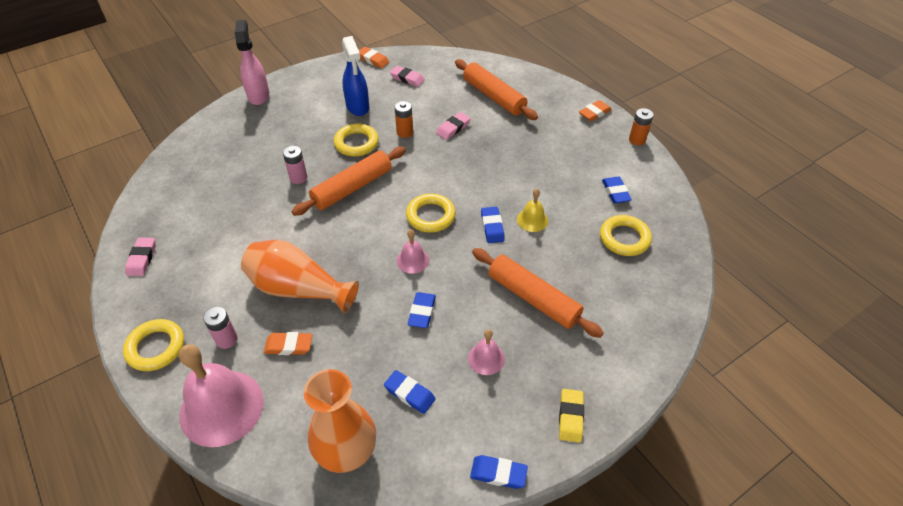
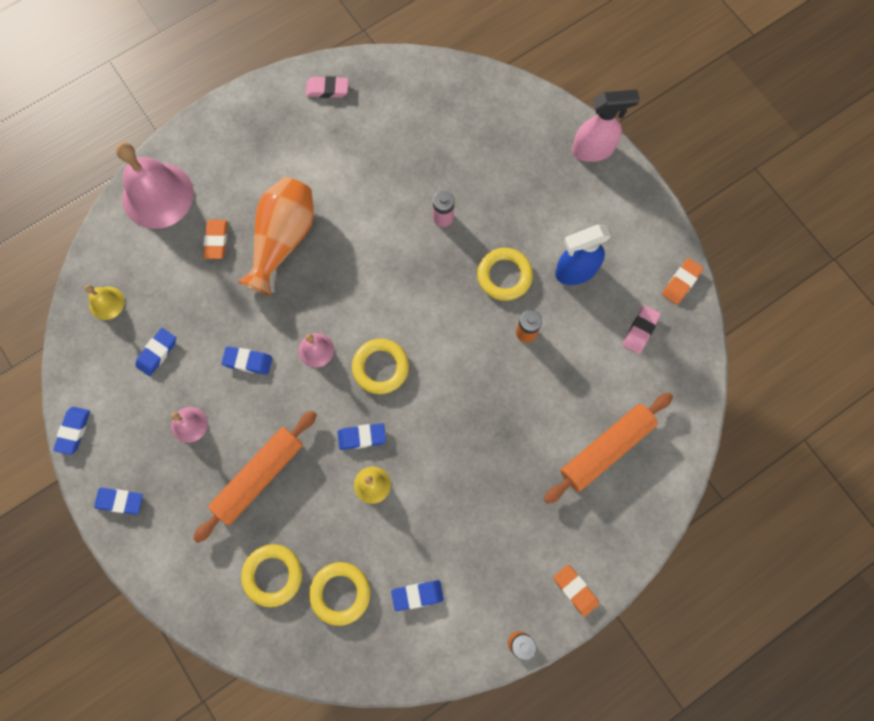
camera: 90 degrees right, 25 degrees up
yellow ring [123,319,184,371] -> yellow ring moved to [241,544,302,607]
pink battery [203,307,238,349] -> none
orange rolling pin [291,147,406,216] -> none
orange vase [304,369,376,473] -> yellow bell [85,285,124,320]
pink eraser [436,112,471,140] -> none
yellow eraser [559,389,584,443] -> blue eraser [94,488,143,515]

